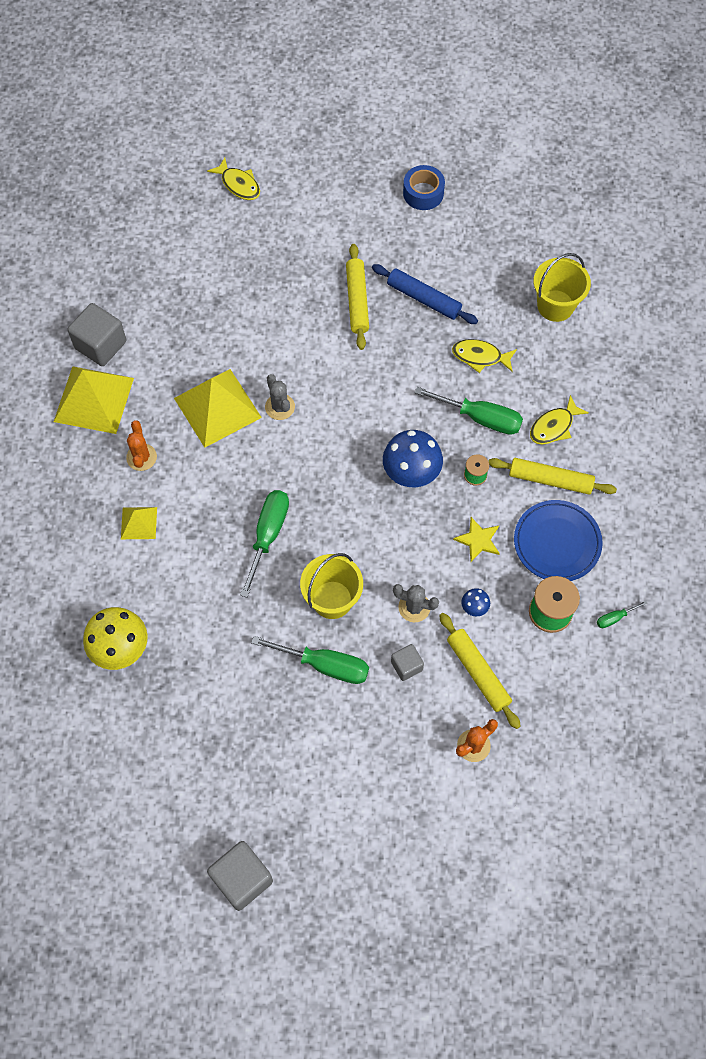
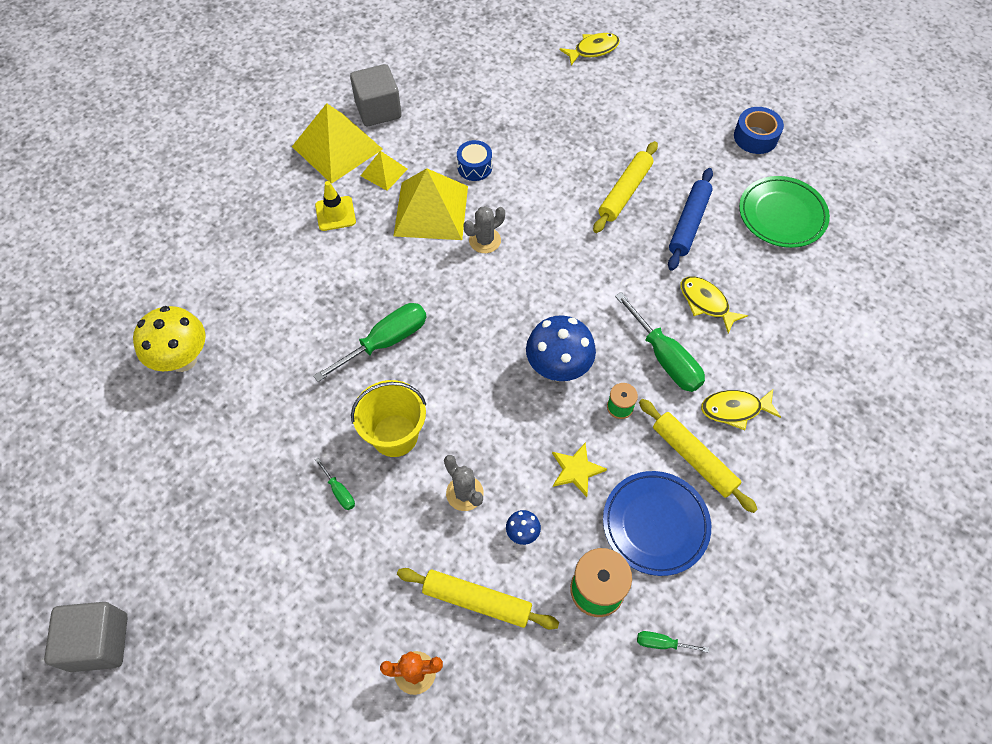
camera: 35 degrees right, 5 degrees down
yellow pyramid [121,507,157,539] -> yellow pyramid moved to [361,151,408,191]
orange cactus [126,420,157,471] -> yellow traffic cone [315,181,356,231]
yellow fish [207,157,260,200] -> yellow fish turned 105 degrees counterclockwise [559,33,620,66]
green screwdriver [251,636,369,684] -> green screwdriver [315,458,355,510], size x0.47
grey cactus [265,374,295,420] -> grey cactus turned 45 degrees clockwise [464,206,505,253]
blue rolling pin [372,264,478,324] -> blue rolling pin turned 45 degrees clockwise [668,168,713,271]
grey cube [391,644,424,681] -> none
yellow rolling pin [439,613,521,729] -> yellow rolling pin turned 75 degrees counterclockwise [397,568,559,630]
yellow bucket [534,253,591,322] -> none
none -> blue drum [457,140,492,181]
none -> green plate [739,176,830,248]

